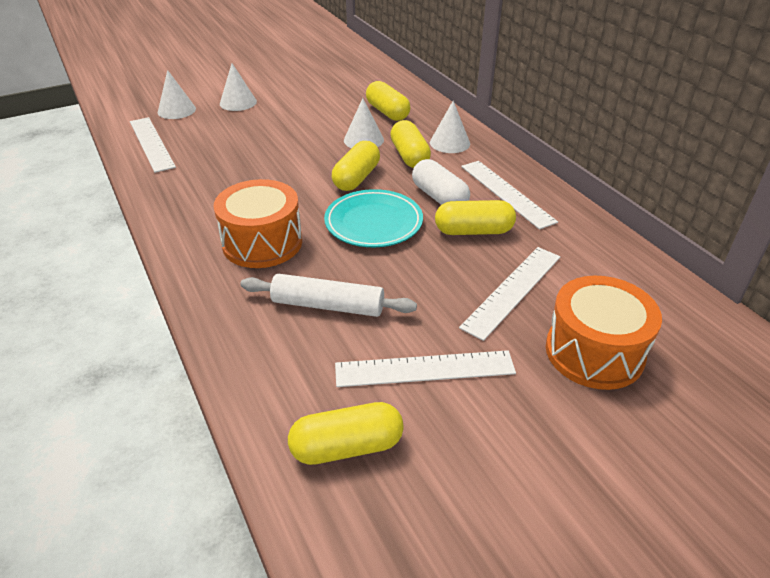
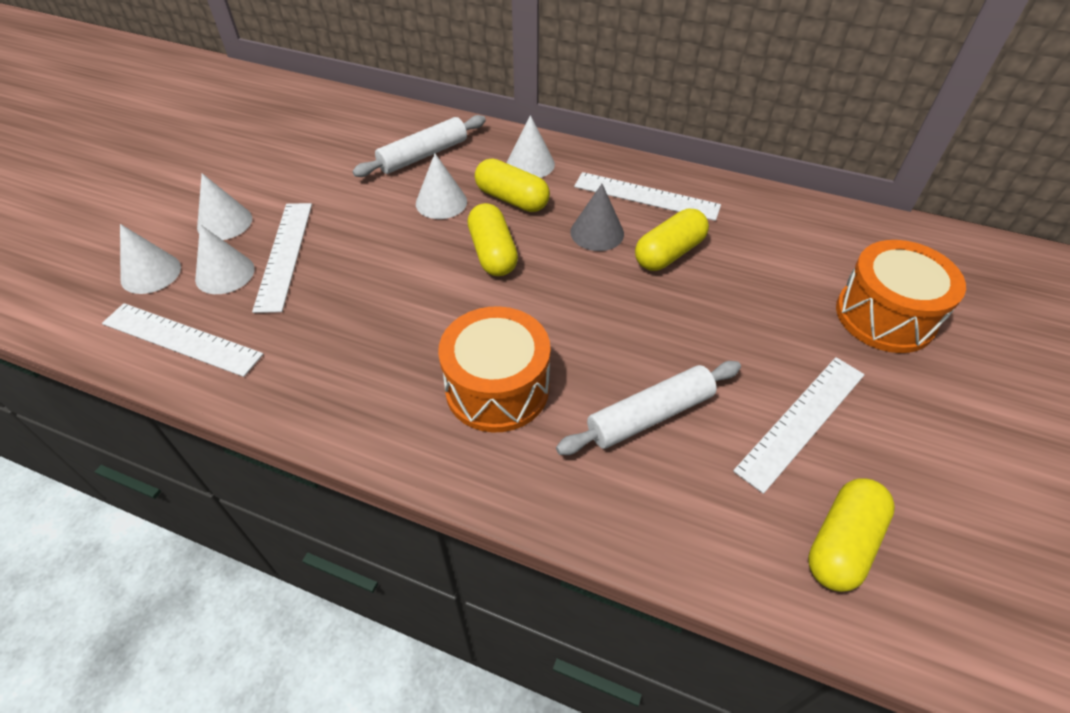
camera: 40 degrees left, 10 degrees up
turquoise plate [324,189,423,247] -> none
yellow capsule [366,81,410,121] -> white rolling pin [352,115,486,177]
white capsule [412,159,470,205] -> grey cone [570,184,624,251]
white ruler [459,247,560,341] -> white ruler moved to [252,203,312,313]
none -> white cone [195,224,254,294]

